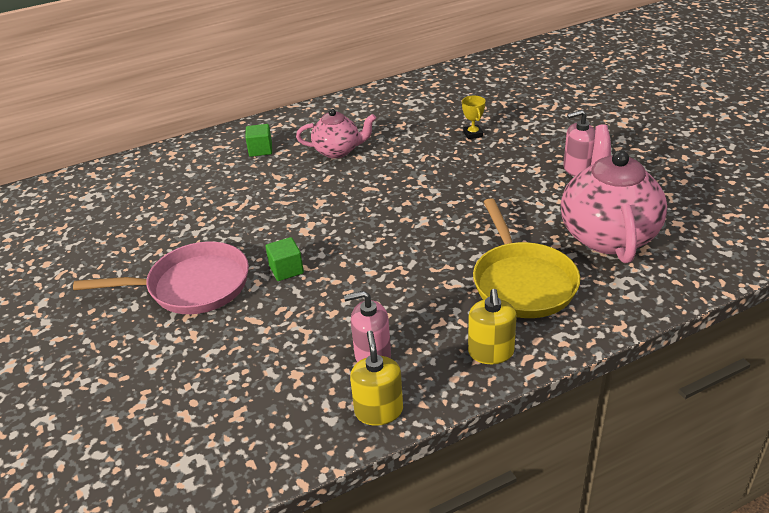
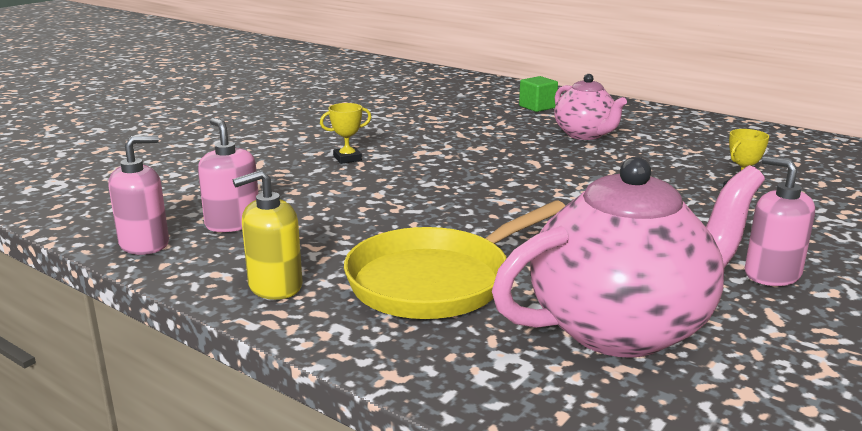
camera: 60 degrees right, 15 degrees down
pink pan [73,242,249,314] -> none
green cube [265,237,304,281] -> yellow trophy [320,103,371,164]
yellow soap dispenser [350,331,403,426] -> pink soap dispenser [109,135,169,255]

